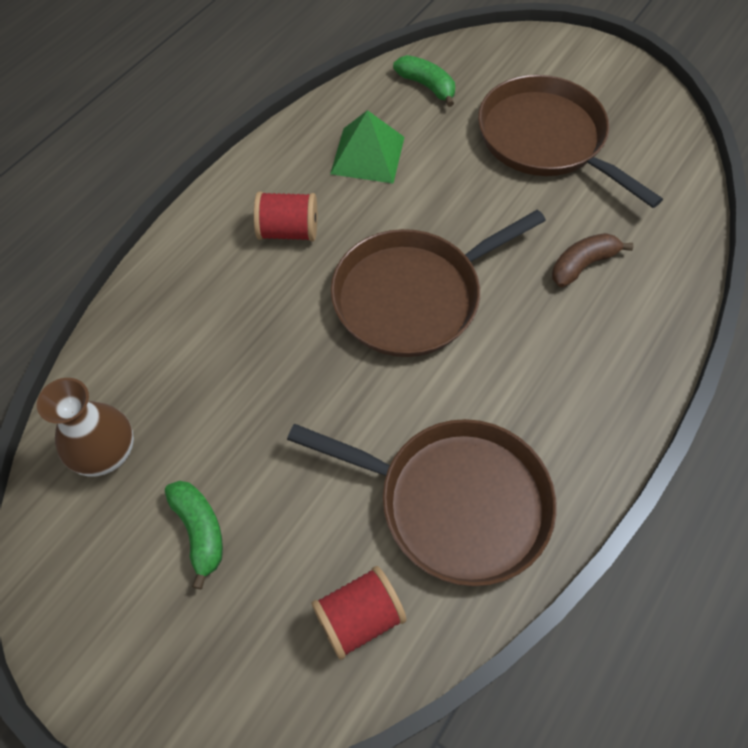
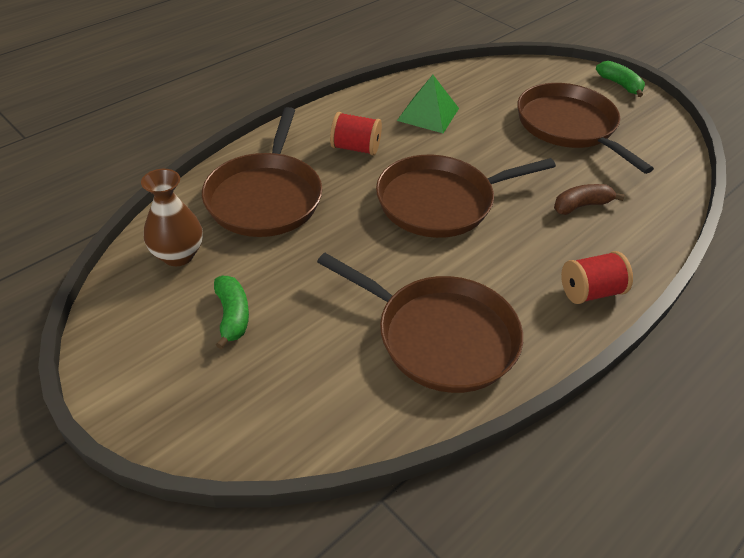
camera: 10 degrees right, 15 degrees down
red spool [311,566,407,660] -> red spool moved to [561,251,633,304]
green banana [393,55,455,107] -> green banana moved to [596,61,645,97]
none -> brown pan [202,107,322,237]

